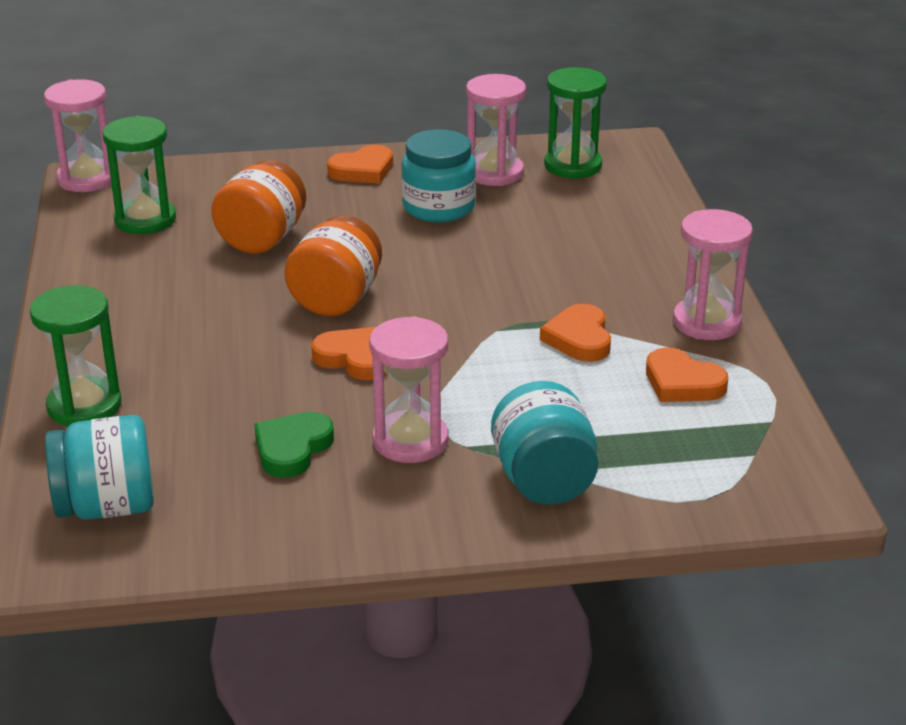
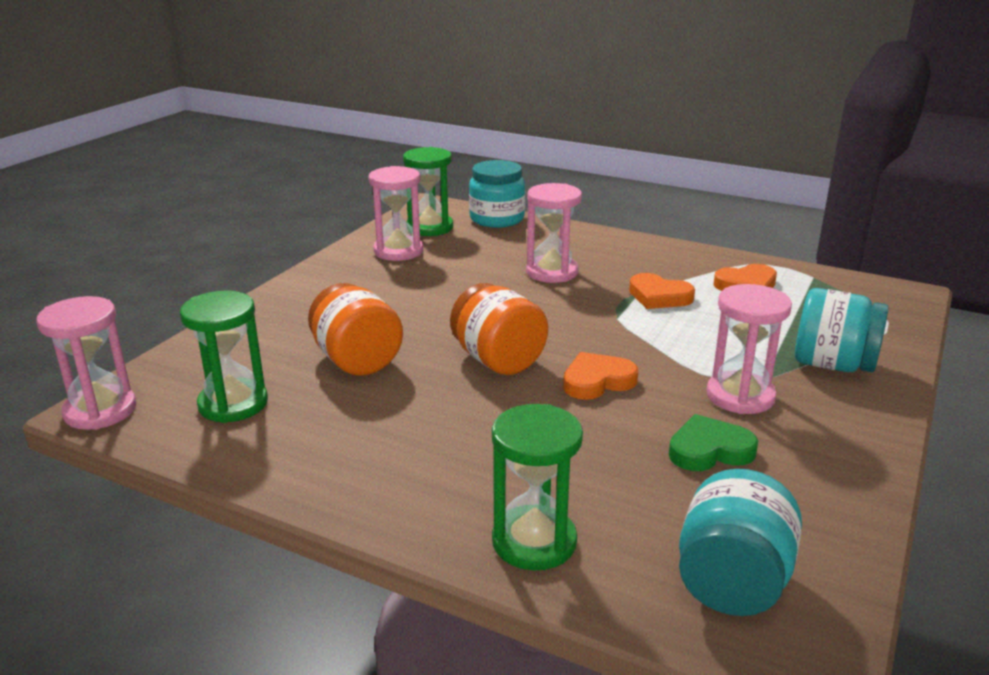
camera: 55 degrees left, 5 degrees down
green heart [254,412,334,478] -> green heart turned 105 degrees clockwise [669,414,758,471]
orange heart [327,145,393,184] -> none
turquoise jar [401,129,476,222] -> turquoise jar moved to [469,160,525,228]
pink hourglass [673,209,753,340] -> pink hourglass moved to [526,183,582,283]

